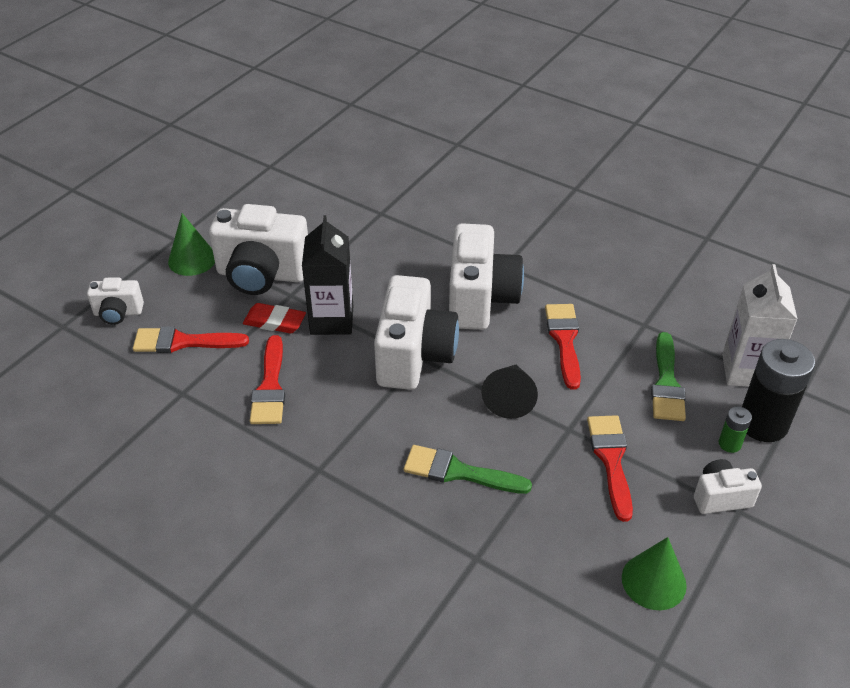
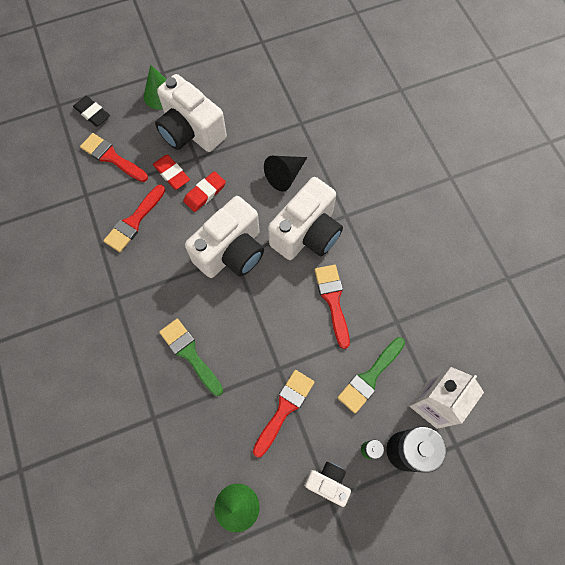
camera: 35 degrees right, 25 degrees up
white camera [87,277,144,325] -> black eraser [73,96,110,127]
black carton [302,215,353,335] -> red eraser [183,171,226,212]
black cone [481,365,538,419] -> black cone moved to [264,156,307,191]
red brush [545,304,581,390] -> red brush turned 45 degrees counterclockwise [315,265,350,349]

